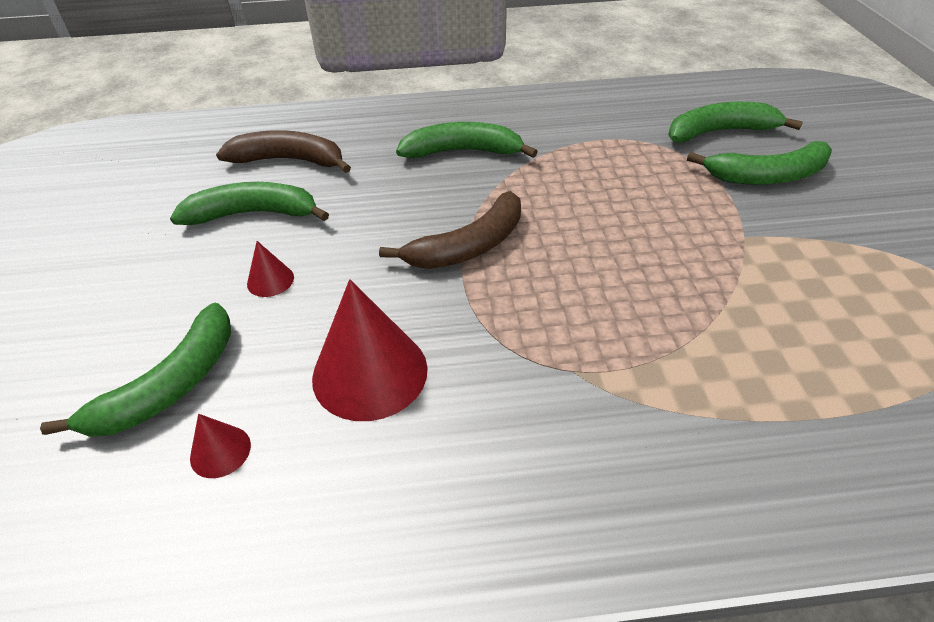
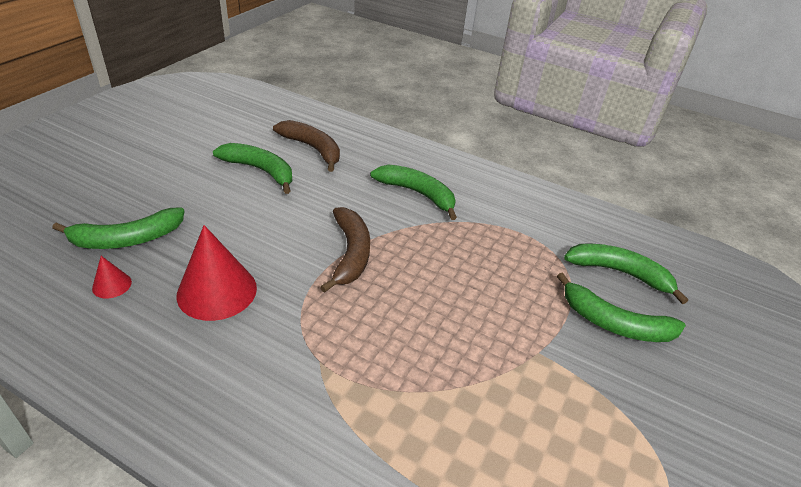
camera: 30 degrees right, 5 degrees down
red cone [247,241,294,297] -> none
brown banana [379,191,521,269] -> brown banana turned 90 degrees counterclockwise [320,207,370,293]

